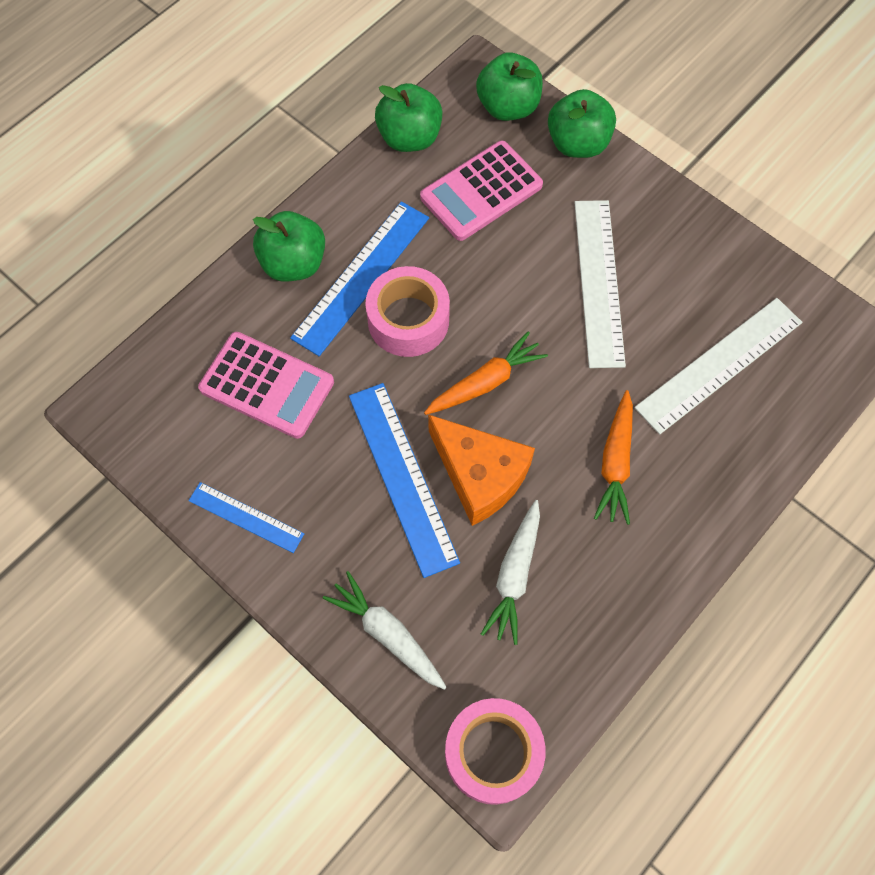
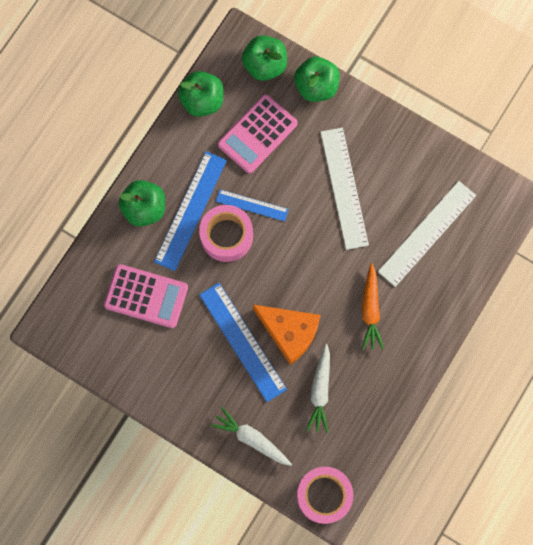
camera: 10 degrees left, 10 degrees up
blue ruler [189,482,304,553] -> blue ruler moved to [216,189,289,221]
orange carrot [424,332,548,415] -> none

